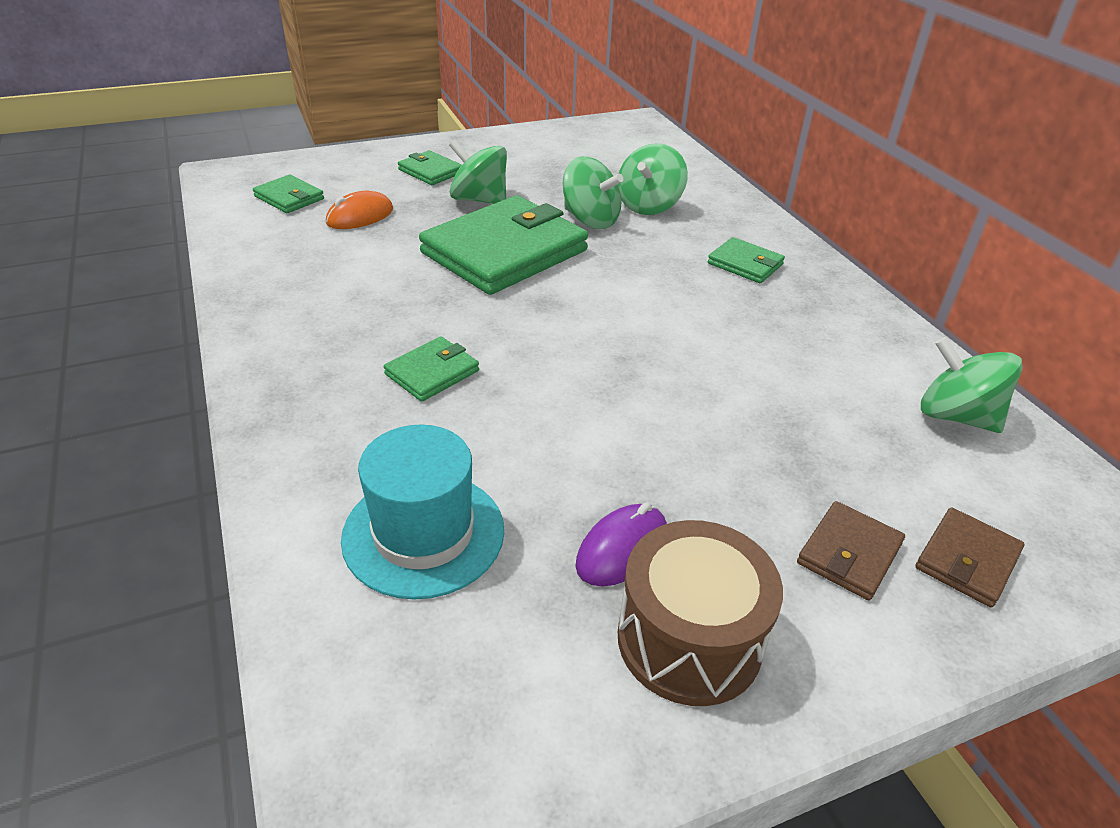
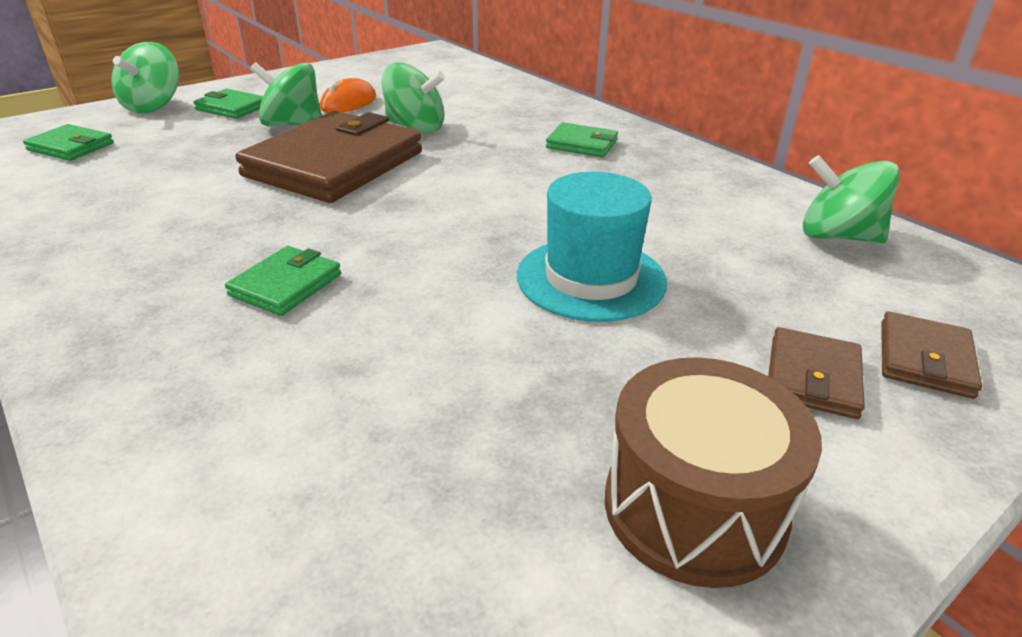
camera: 15 degrees left, 5 degrees down
orange mouse [326,191,393,229] -> orange mouse moved to [320,78,376,113]
turquoise hat [341,425,504,599] -> turquoise hat moved to [517,172,667,322]
green wallet [419,195,588,295] -> brown wallet [235,111,422,203]
purple mouse [575,502,667,587] -> none
green spinning top [618,143,688,215] -> green spinning top moved to [111,42,179,113]

